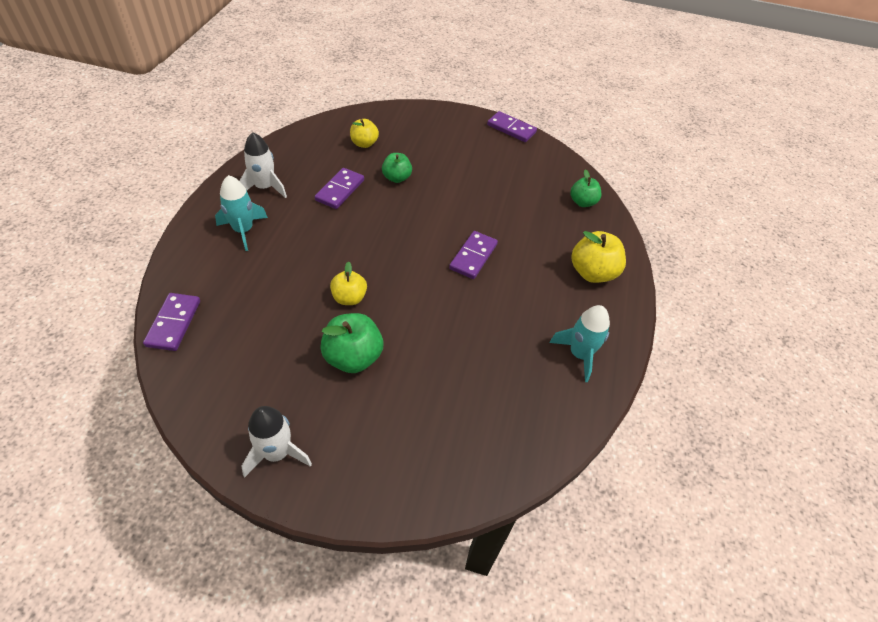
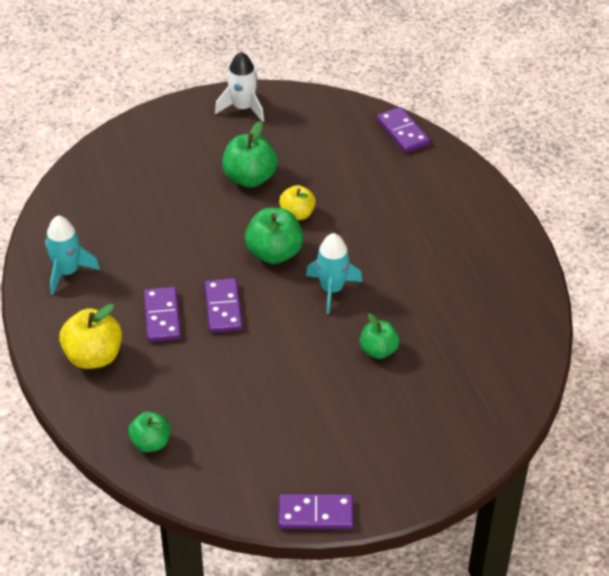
camera: 150 degrees right, 5 degrees down
turquoise rocket [215,175,268,251] -> turquoise rocket moved to [306,233,363,314]
white rocket [240,132,287,198] -> none
purple domino [315,168,364,209] -> purple domino moved to [144,287,181,342]
yellow apple [350,119,379,148] -> none
none -> green apple [245,208,303,264]

